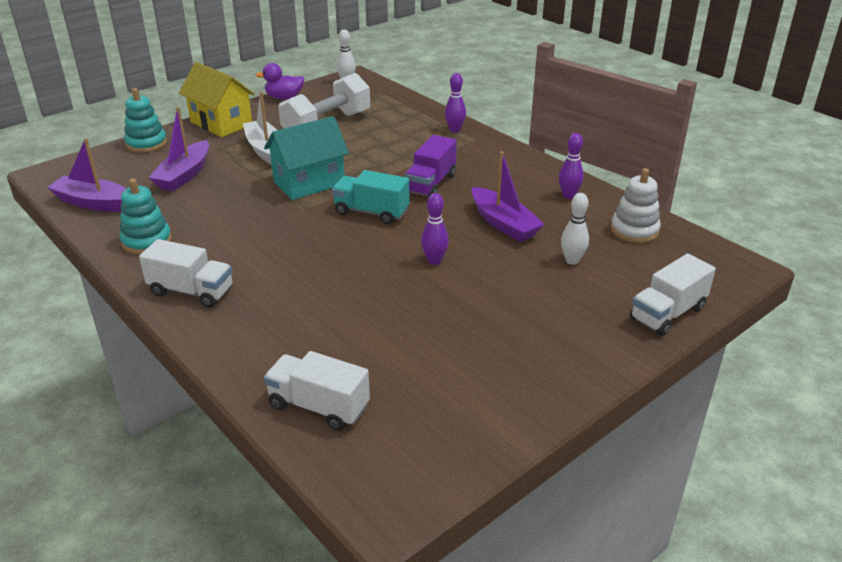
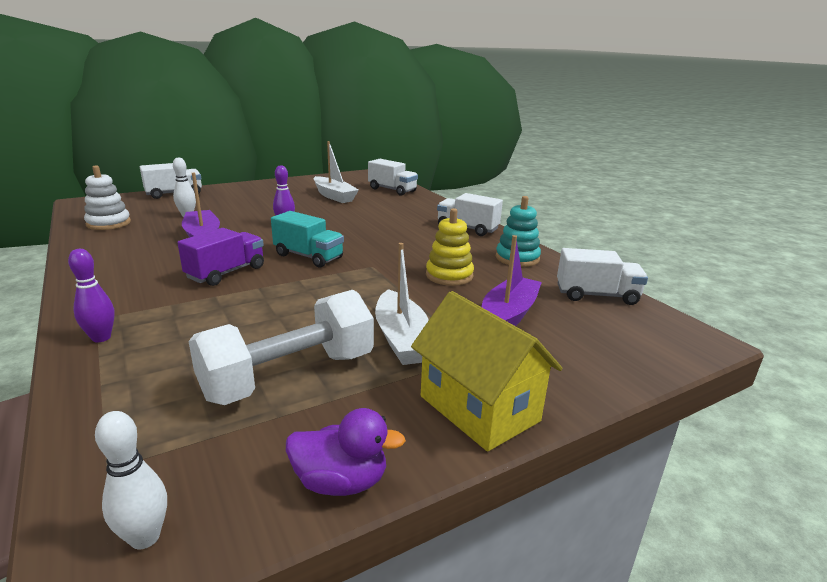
camera: 170 degrees left, 10 degrees down
purple boat [47,138,127,212] -> white truck [557,248,648,305]
turquoise stacking toy [124,88,167,153] -> none
turquoise house [264,116,349,200] -> none
purple bowling pin [559,133,584,199] -> none
none -> white boat [314,141,359,203]
none -> yellow stacking toy [426,208,474,286]

